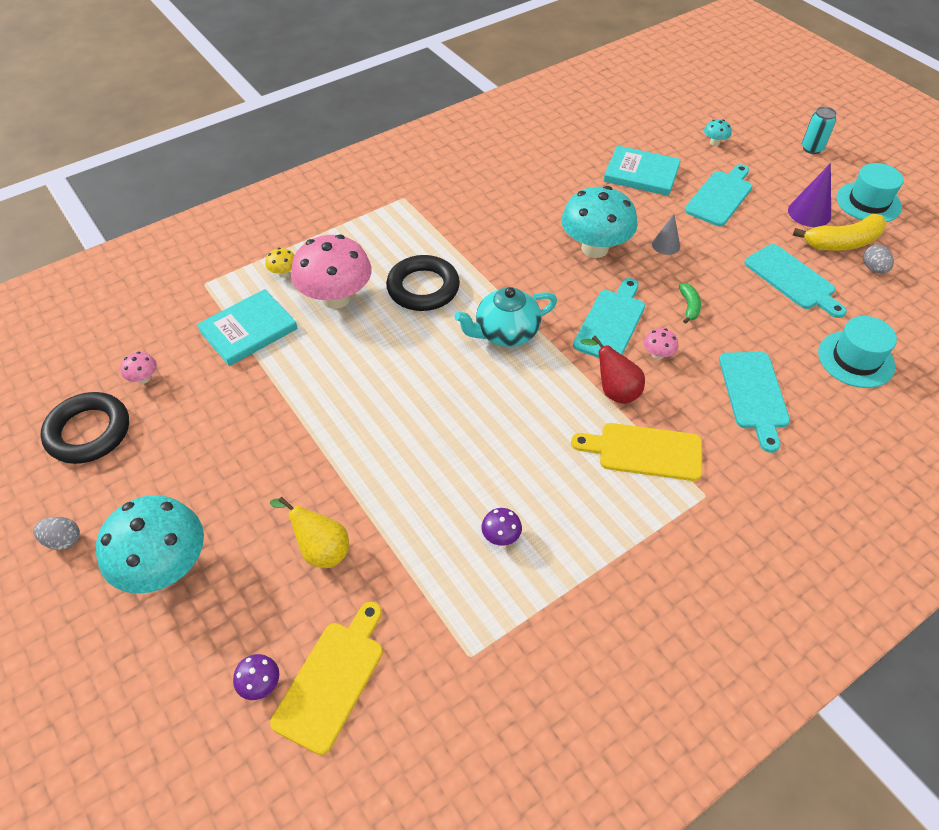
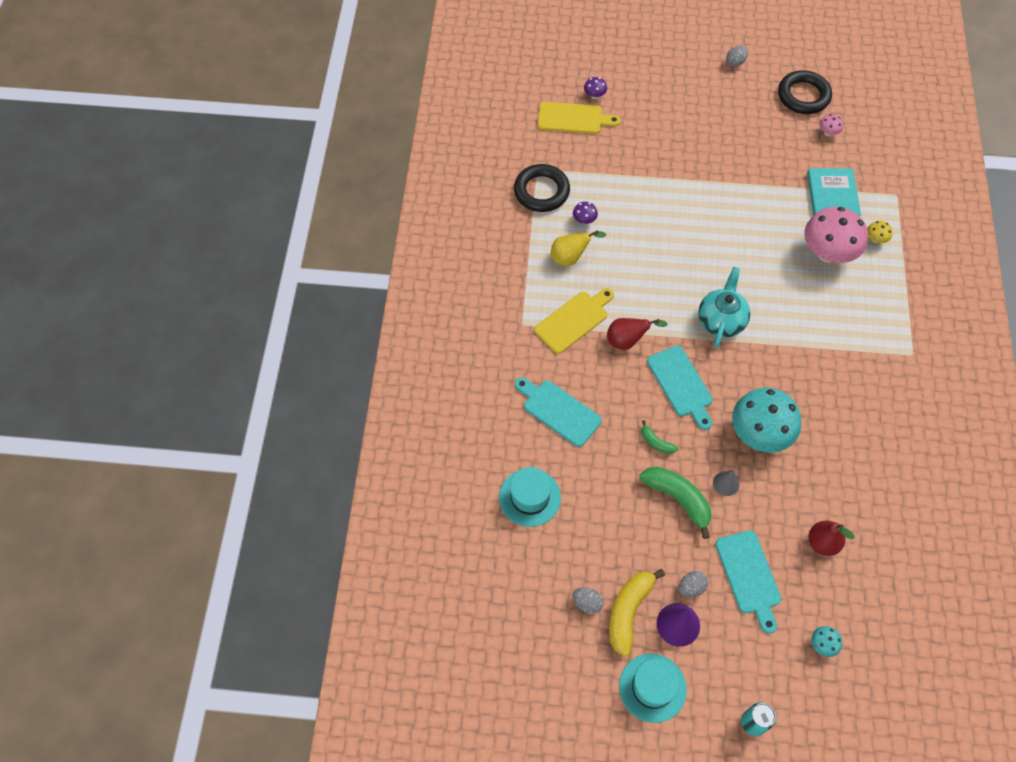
camera: 130 degrees right, 10 degrees up
turquoise mushroom [96,495,204,594] -> none
yellow pear [270,497,349,568] -> yellow pear moved to [551,230,606,266]
yellow cutting board [270,601,383,755] -> yellow cutting board turned 60 degrees counterclockwise [538,102,621,134]
black ring [386,255,460,311] -> black ring moved to [514,164,570,212]
turquoise book [604,145,681,196] -> red pear [809,520,855,556]
pink mushroom [644,328,678,360] -> none
turquoise cutting board [744,244,847,318] -> none
none -> green banana [639,466,711,539]
none -> grey egg [678,571,709,597]

